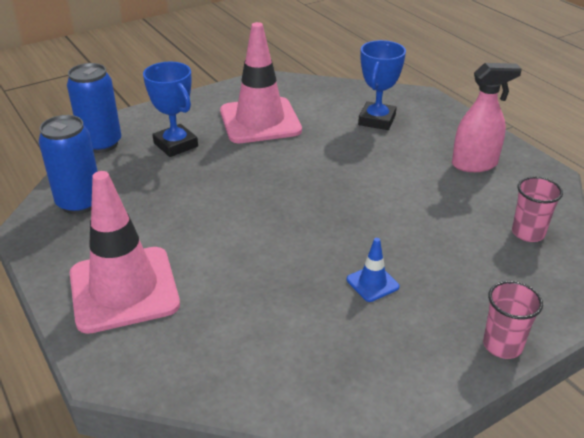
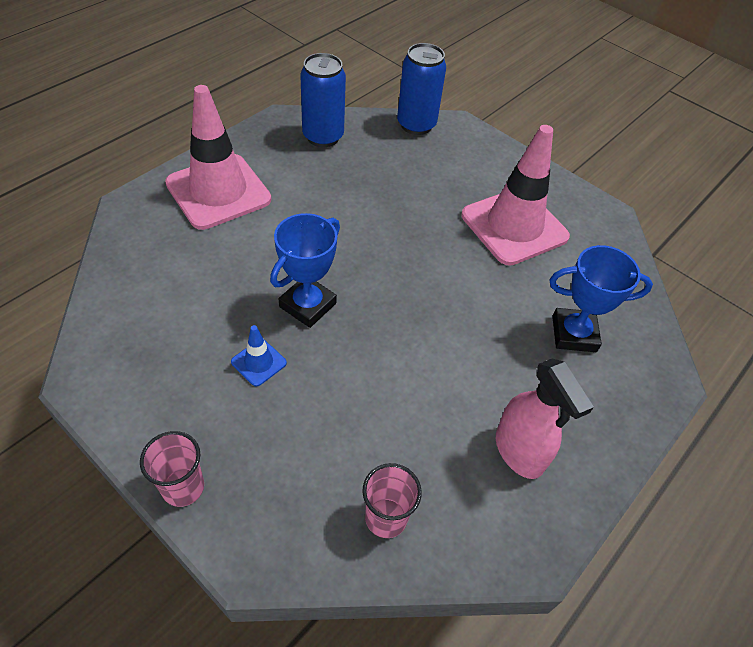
camera: 70 degrees right, 15 degrees up
blue trophy [143,62,198,157] -> blue trophy moved to [270,213,340,328]

